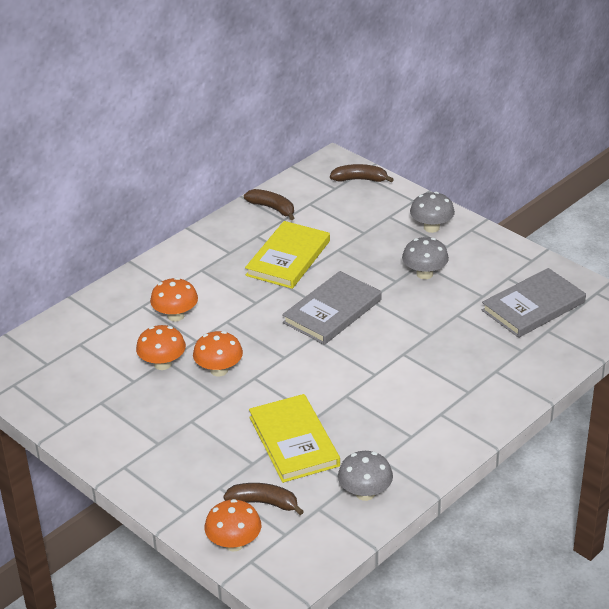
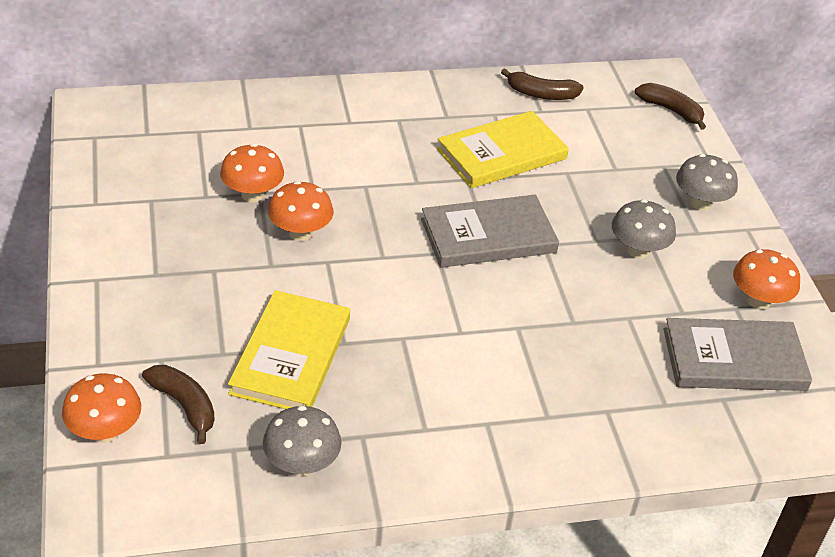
camera: 30 degrees right, 5 degrees up
orange mushroom [150,278,198,322] -> orange mushroom moved to [733,249,800,310]
brown banana [244,189,294,220] -> brown banana turned 120 degrees clockwise [501,68,584,100]

